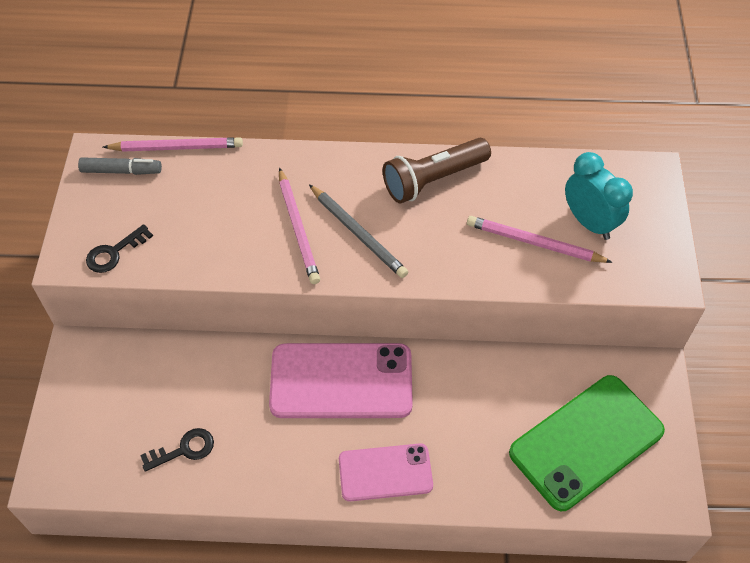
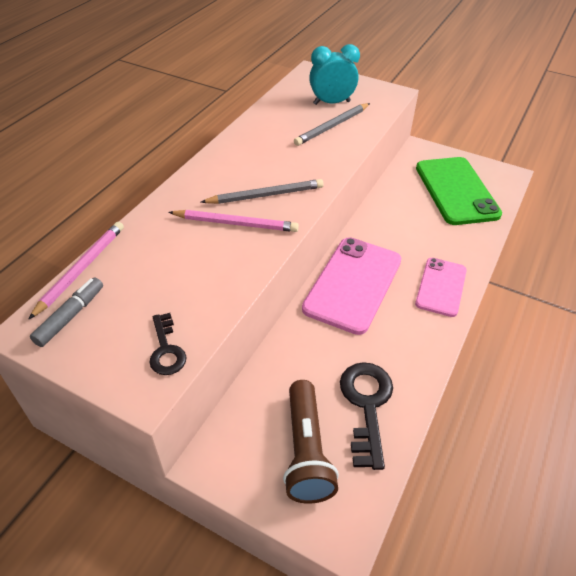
camera: 65 degrees left, 10 degrees down
black key [140,428,214,472] -> black key [340,362,393,470], size x1.67
brown flashlight [383,138,491,203] -> brown flashlight moved to [283,380,339,504]
pink pencil [467,216,613,263] -> grey pencil [294,103,370,146]

